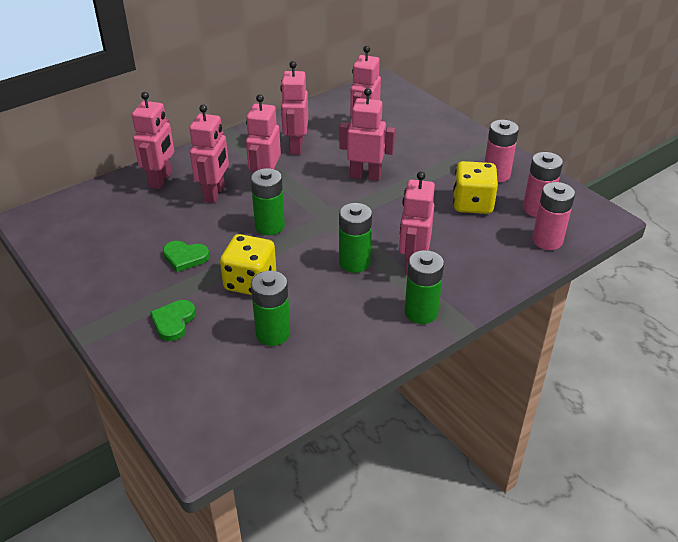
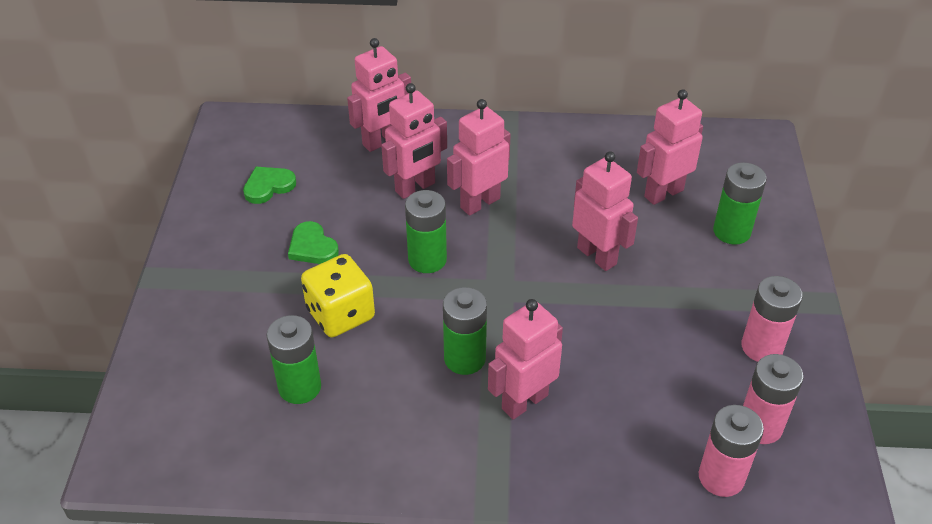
camera: 40 degrees right, 5 degrees up
green heart [150,300,196,341] -> green heart moved to [243,167,296,204]
pink robot [280,61,308,155] -> none
green battery [405,250,444,324] -> green battery moved to [713,162,767,245]
yellow dice [453,161,498,214] -> none

